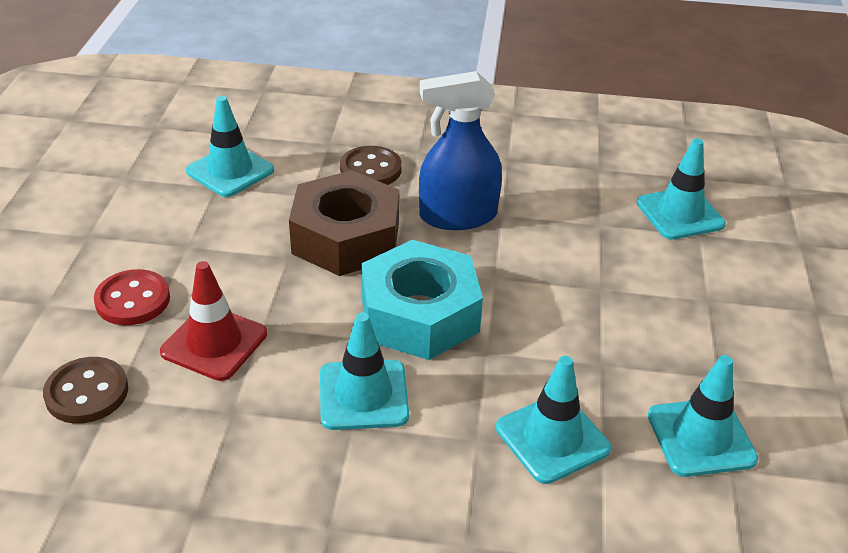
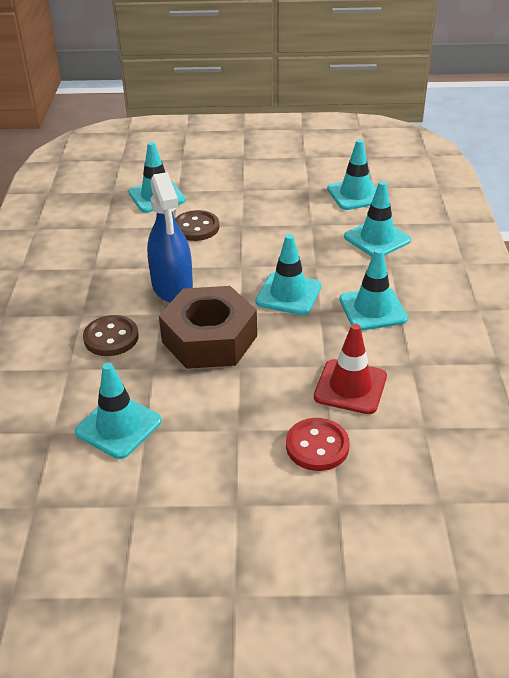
camera: 95 degrees left, 0 degrees up
brown button [43,357,128,424] -> brown button moved to [175,210,219,241]
turquoise nut [361,240,483,360] -> turquoise traffic cone [256,234,321,315]

